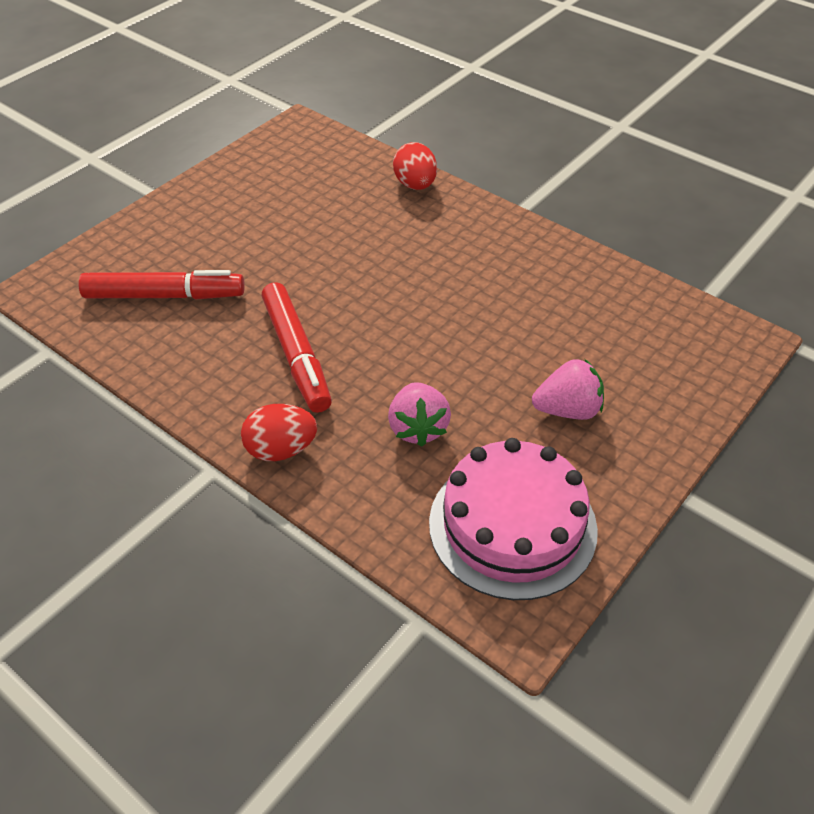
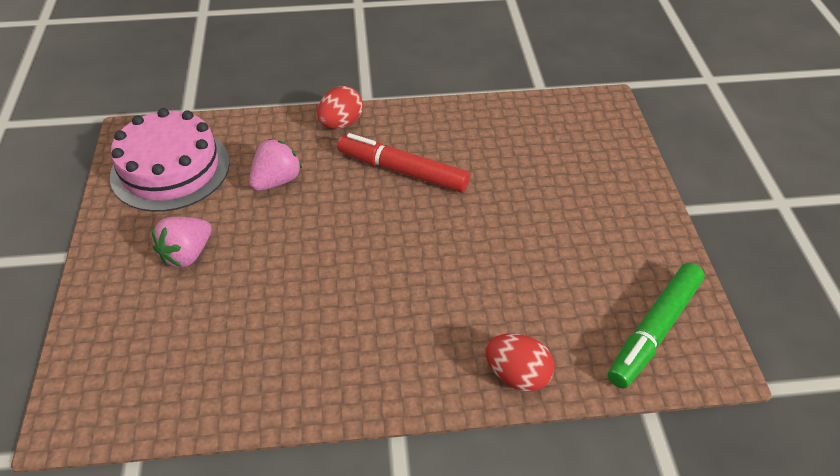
camera: 135 degrees right, 0 degrees up
red marker [79,270,245,300] -> none
pink strawberry [388,382,451,447] -> pink strawberry turned 90 degrees clockwise [249,139,302,191]
none -> green marker [608,263,705,389]

